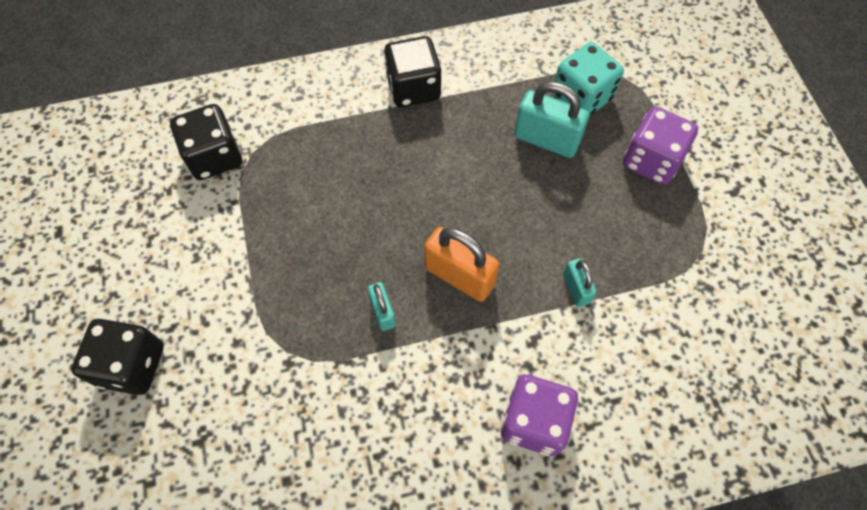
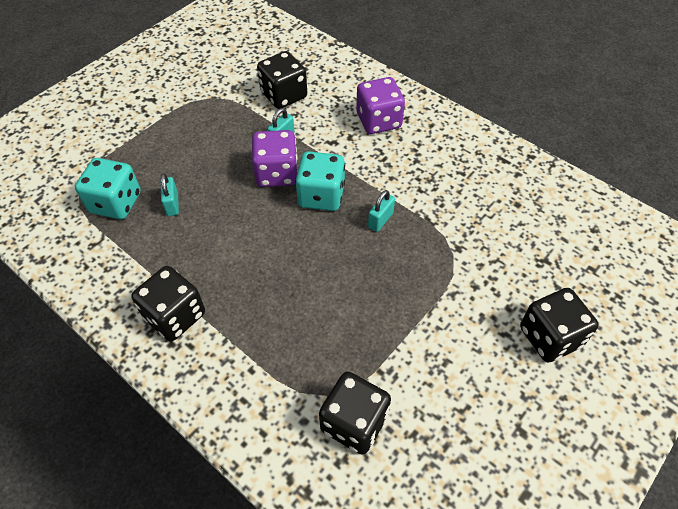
camera: 125 degrees left, 10 degrees down
orange padlock [424,227,499,302] -> turquoise dice [295,151,345,211]
turquoise padlock [514,82,589,158] -> turquoise padlock [161,173,179,216], size x0.56
purple dice [623,107,698,185] -> purple dice moved to [252,130,298,187]
none -> black dice [257,51,307,109]

